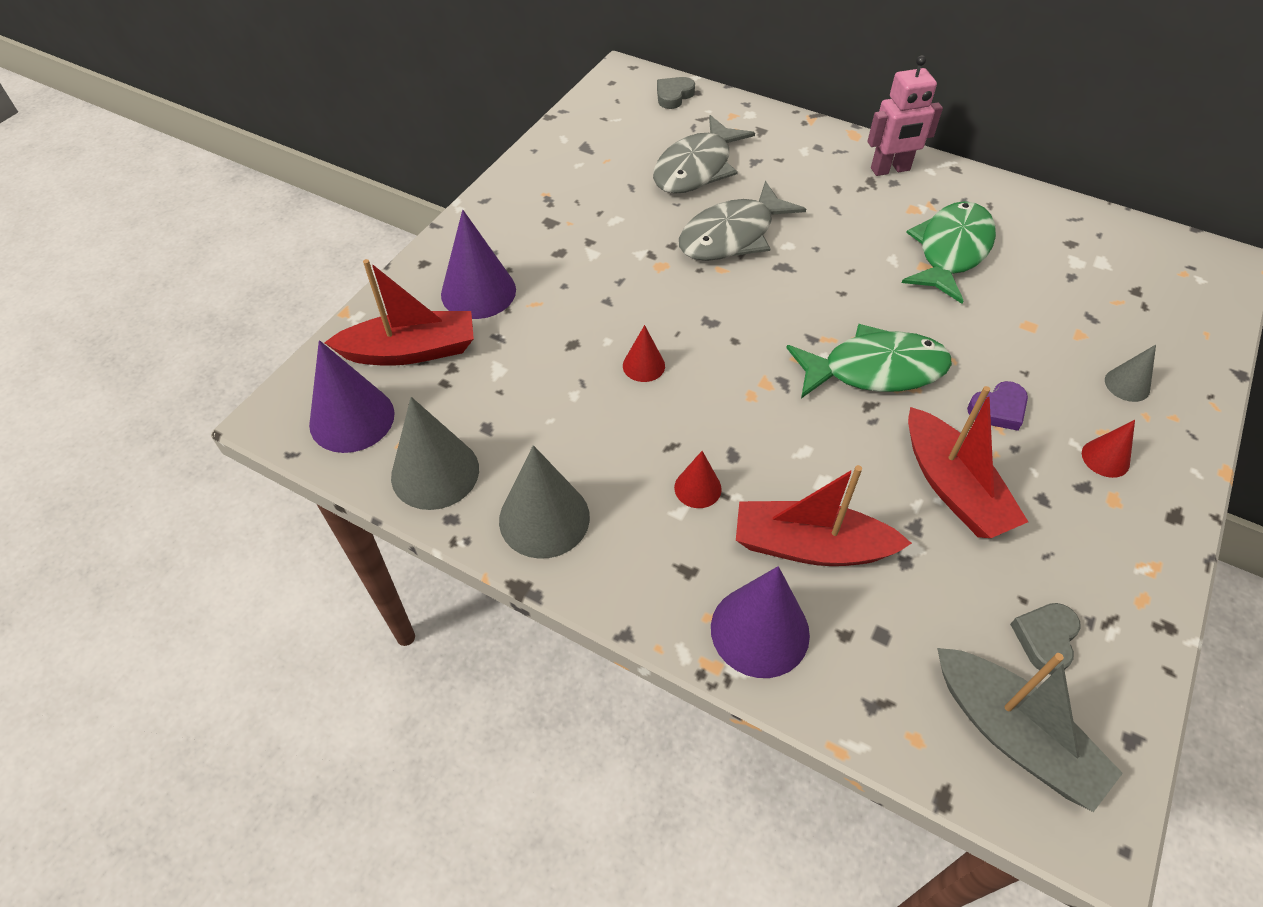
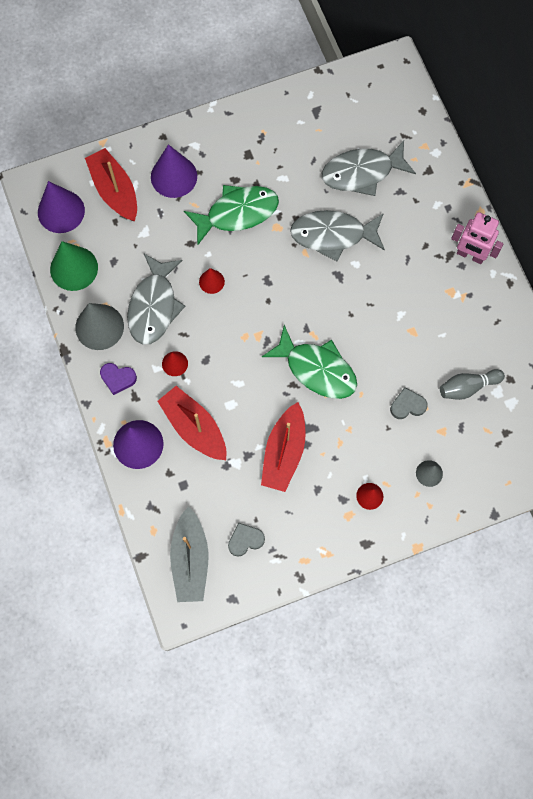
camera: 40 degrees right, 20 degrees up
red boat [324,259,474,366] -> red boat turned 150 degrees counterclockwise [85,148,137,221]
grey cone [391,397,479,510] -> green cone [50,241,98,291]
grey heart [657,77,695,109] -> grey heart moved to [390,387,428,419]
green fish [902,201,996,304] -> green fish moved to [184,185,279,245]
purple heart [967,381,1028,431] -> purple heart moved to [100,363,137,395]
none -> grey fish [127,254,185,345]
none -> grey bowling pin [440,369,505,400]

